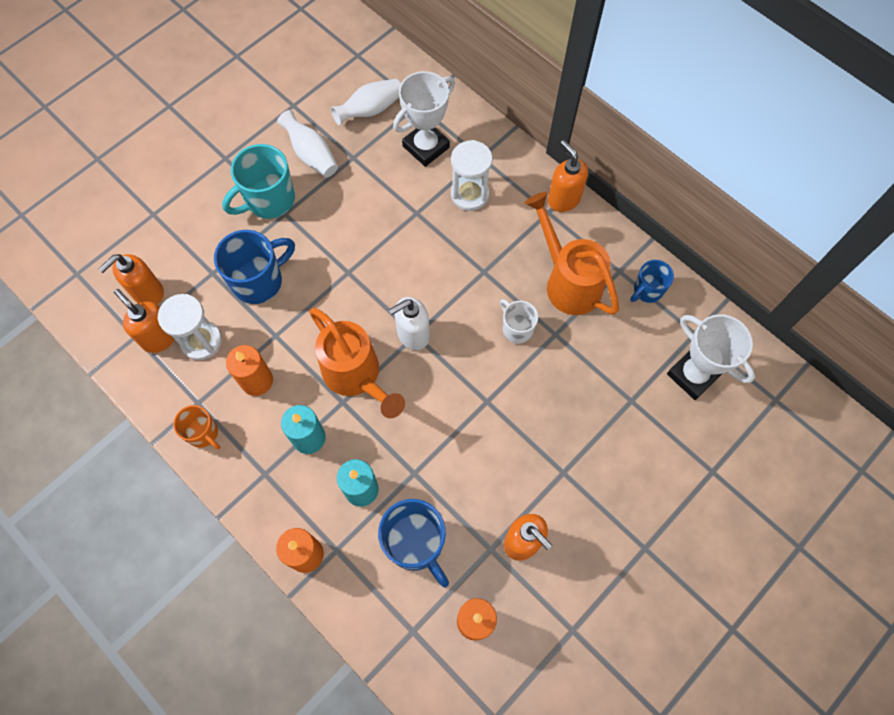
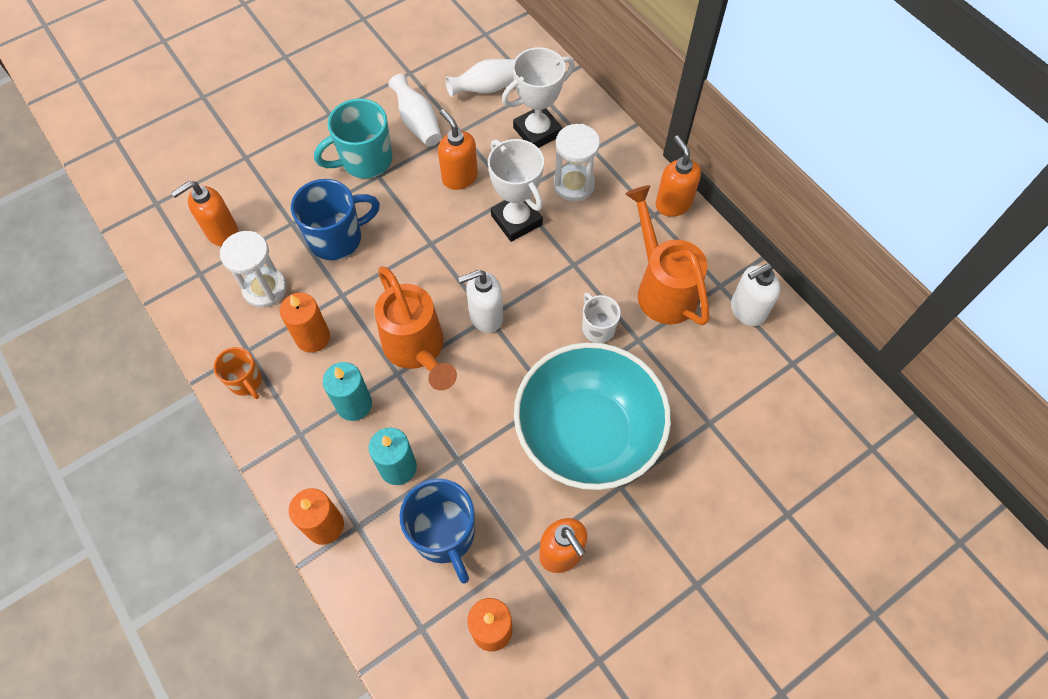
camera: 10 degrees right, 5 degrees down
orange soap dispenser [114,289,175,353] -> orange soap dispenser moved to [438,109,478,190]
blue mug [630,260,674,303] -> white soap dispenser [731,264,781,326]
white trophy [667,314,755,400] -> white trophy moved to [488,139,544,242]
none -> turquoise bowl [514,342,671,490]

